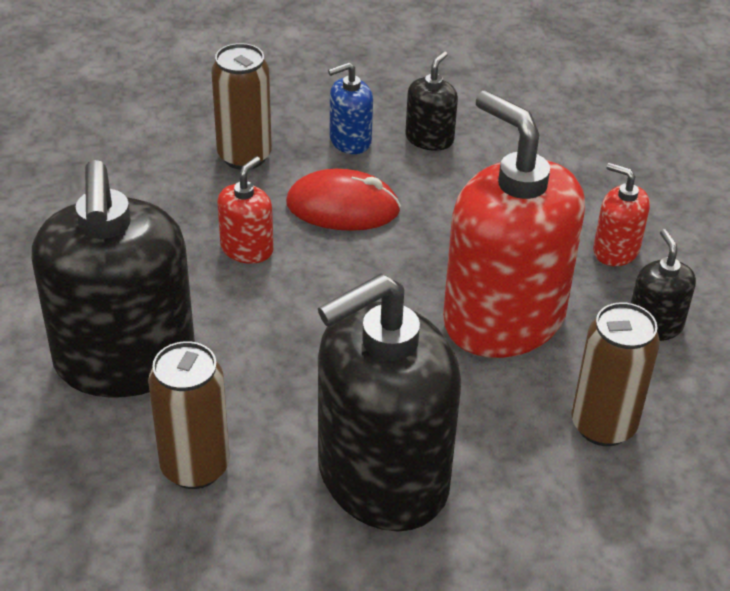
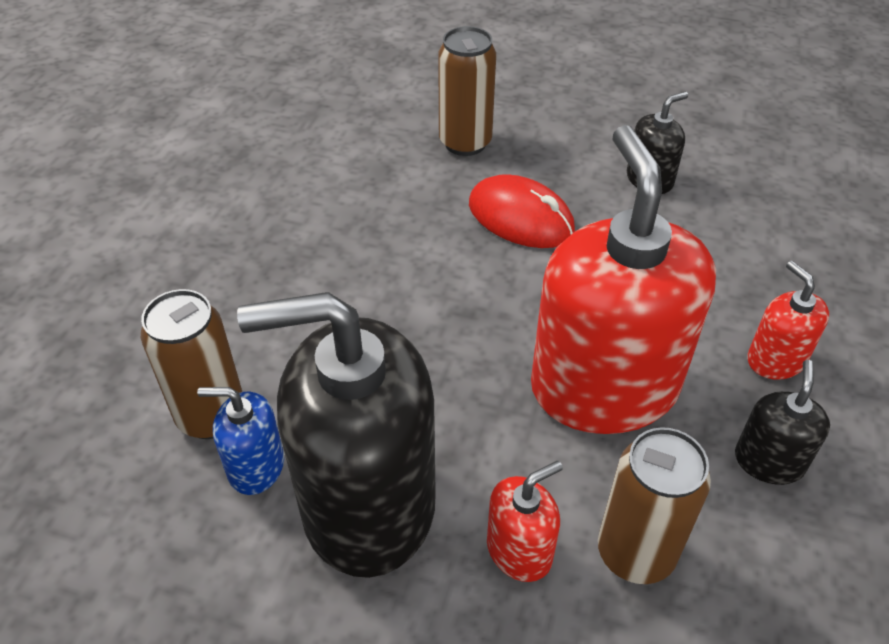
camera: 30 degrees right, 5 degrees up
black soap dispenser [31,160,195,398] -> none
red soap dispenser [217,156,274,264] -> red soap dispenser moved to [487,461,563,582]
blue soap dispenser [328,62,373,154] -> blue soap dispenser moved to [197,387,284,495]

